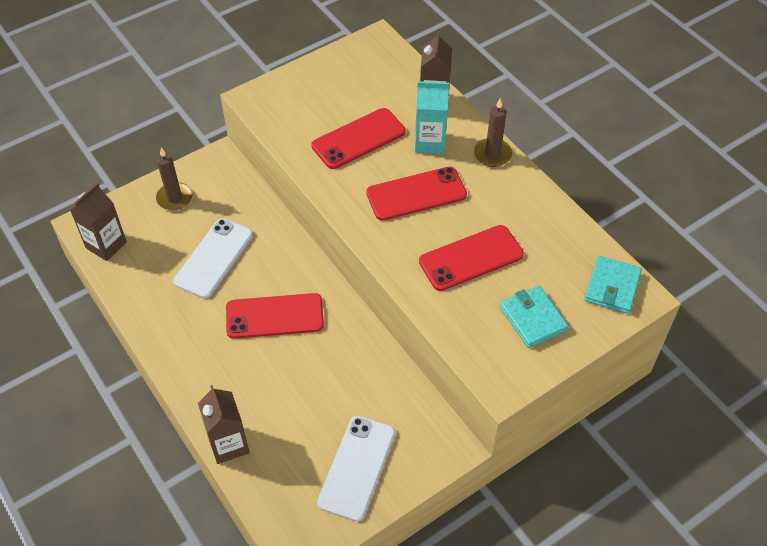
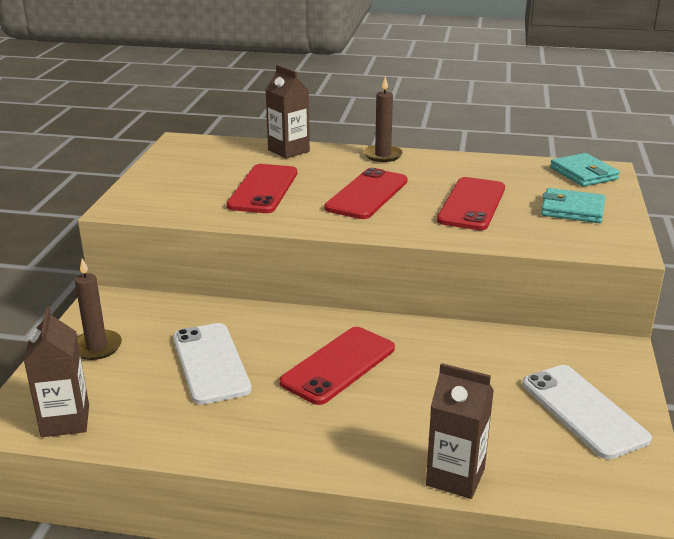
camera: 45 degrees left, 25 degrees down
turquoise carton [415,81,449,154] -> none

